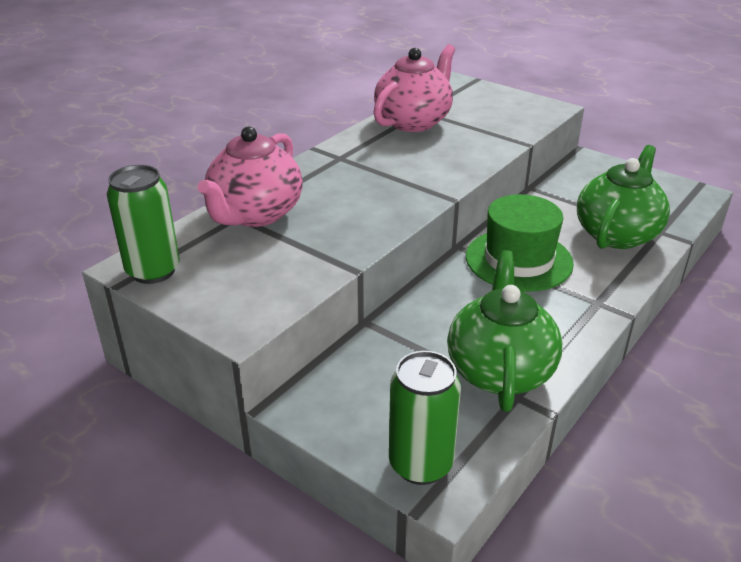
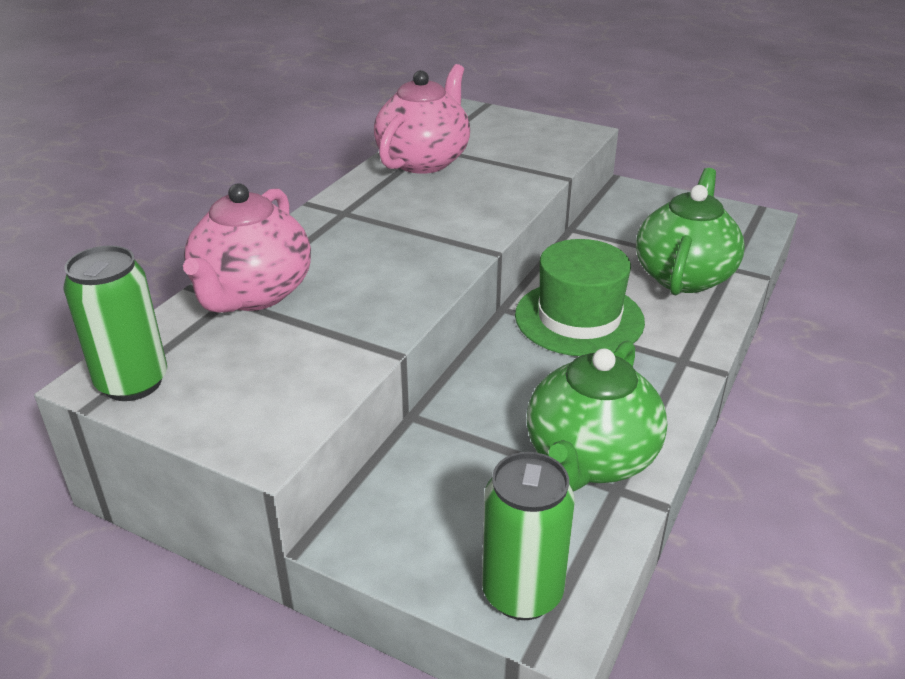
camera: 10 degrees left, 0 degrees up
green teapot [447,250,562,412] -> green teapot turned 150 degrees counterclockwise [527,341,667,491]

